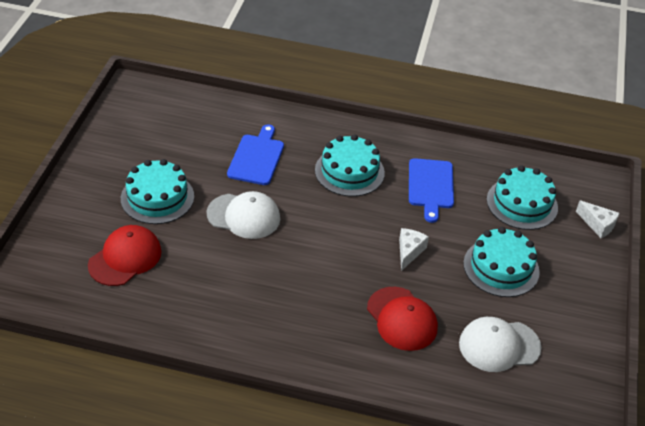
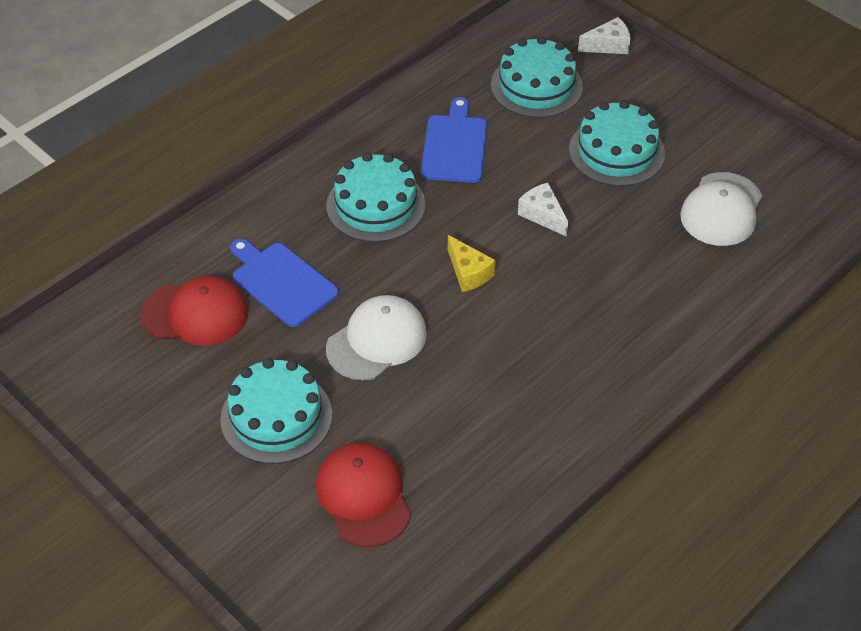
camera: 55 degrees left, 5 degrees up
red cap [367,287,438,351] -> red cap moved to [141,276,248,346]
blue cutting board [409,158,454,223] -> blue cutting board turned 120 degrees counterclockwise [421,97,487,183]
none -> yellow cheese [448,235,496,292]

